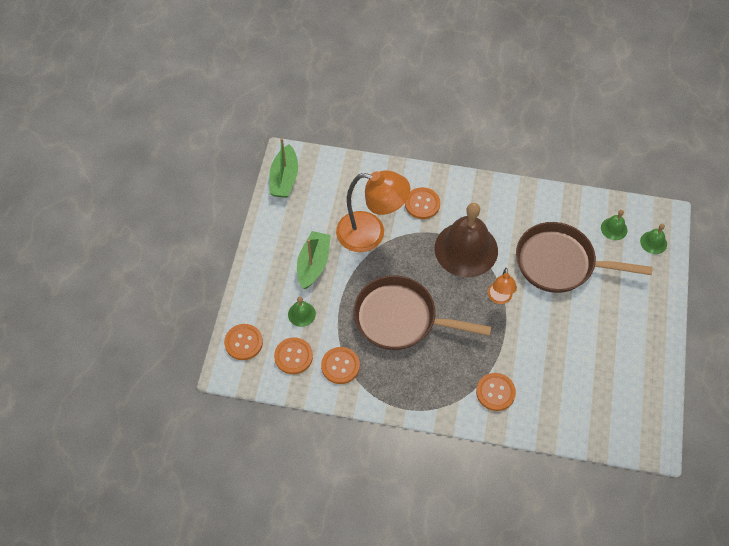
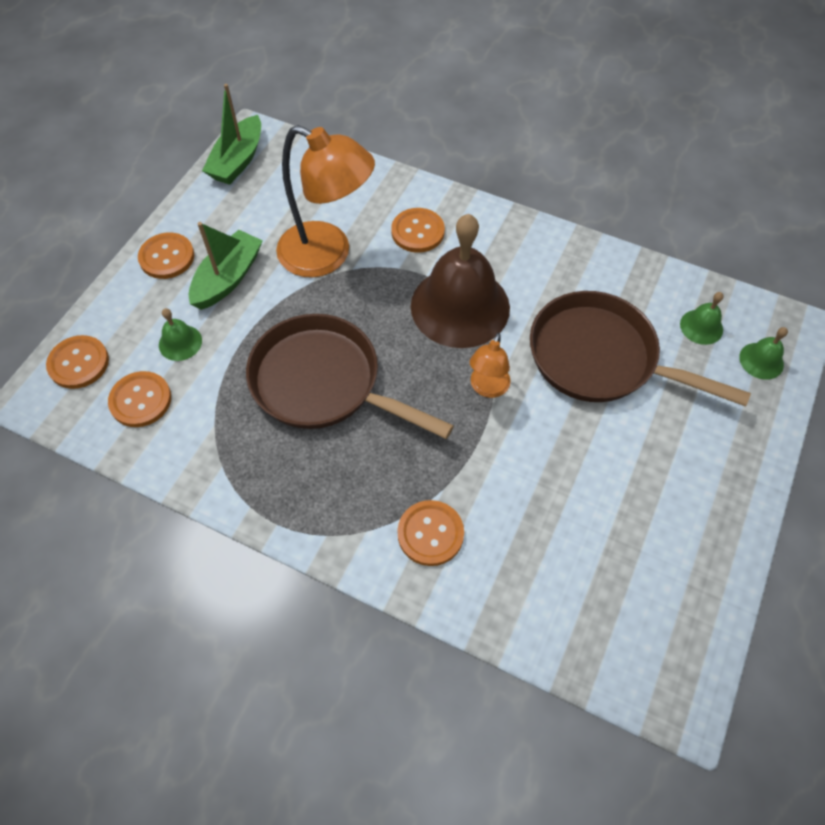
camera: 15 degrees right, 0 degrees up
orange button [321,347,360,384] -> orange button moved to [138,233,194,279]

